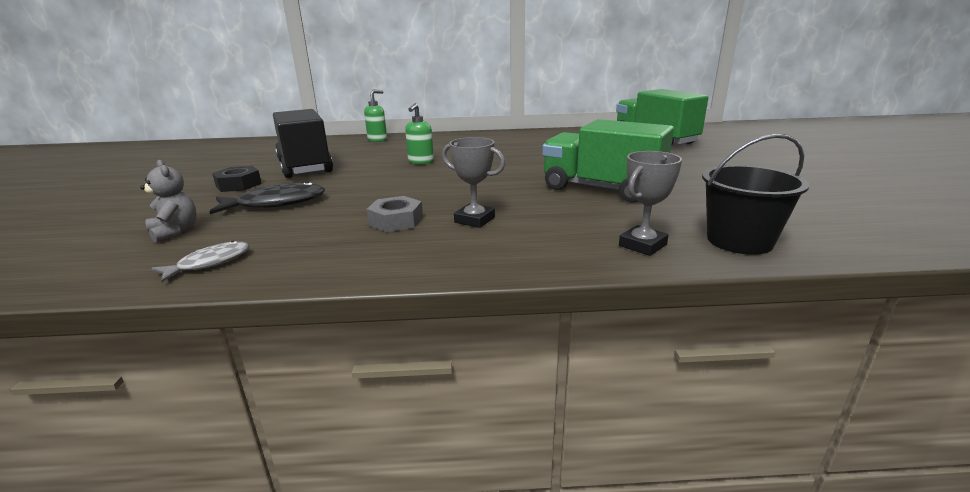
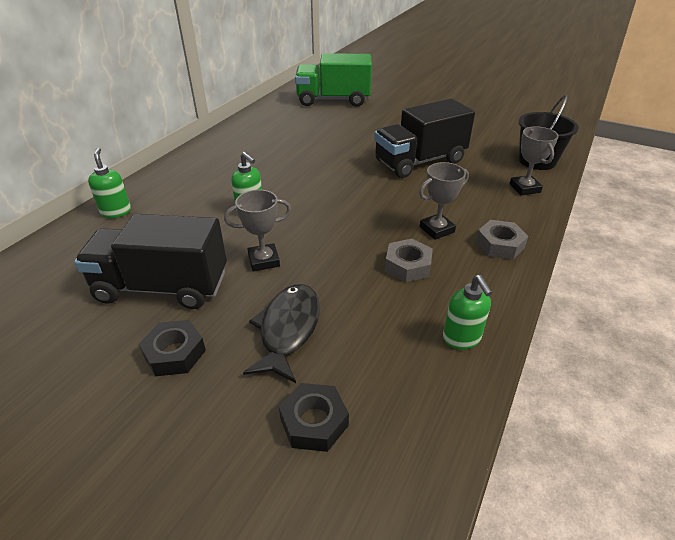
camera: 60 degrees left, 15 degrees up
grey teddy bear [140,160,197,243] -> black nut [279,383,349,452]
grey fish [151,241,249,282] -> none
green truck [542,119,674,202] -> black truck [374,98,475,178]
none -> grey trophy [224,190,291,271]
none -> green soap dispenser [443,275,492,349]
none -> grey nut [476,220,528,260]

